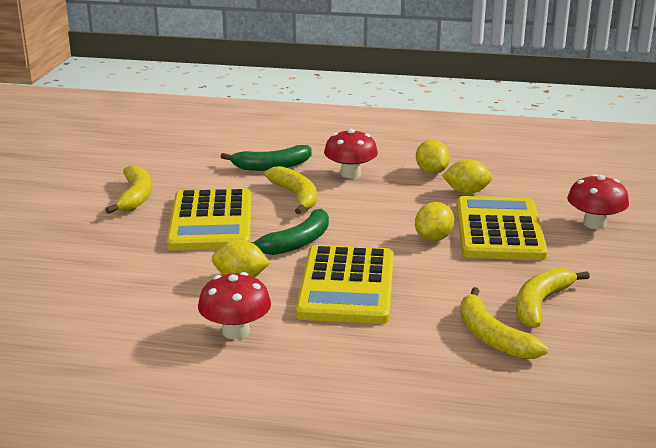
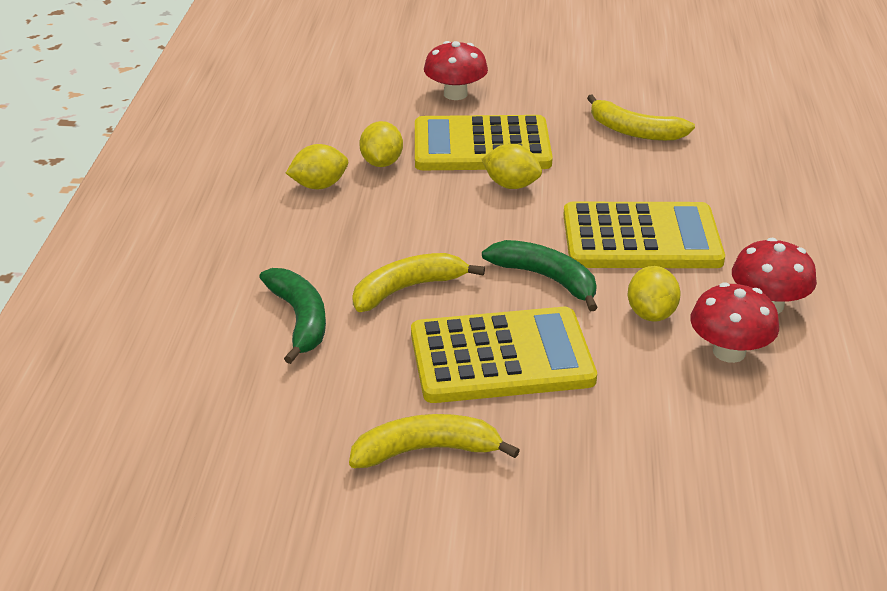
camera: 95 degrees left, 10 degrees up
red mushroom [324,129,378,178] -> red mushroom moved to [690,282,779,363]
yellow banana [460,287,548,359] -> none

